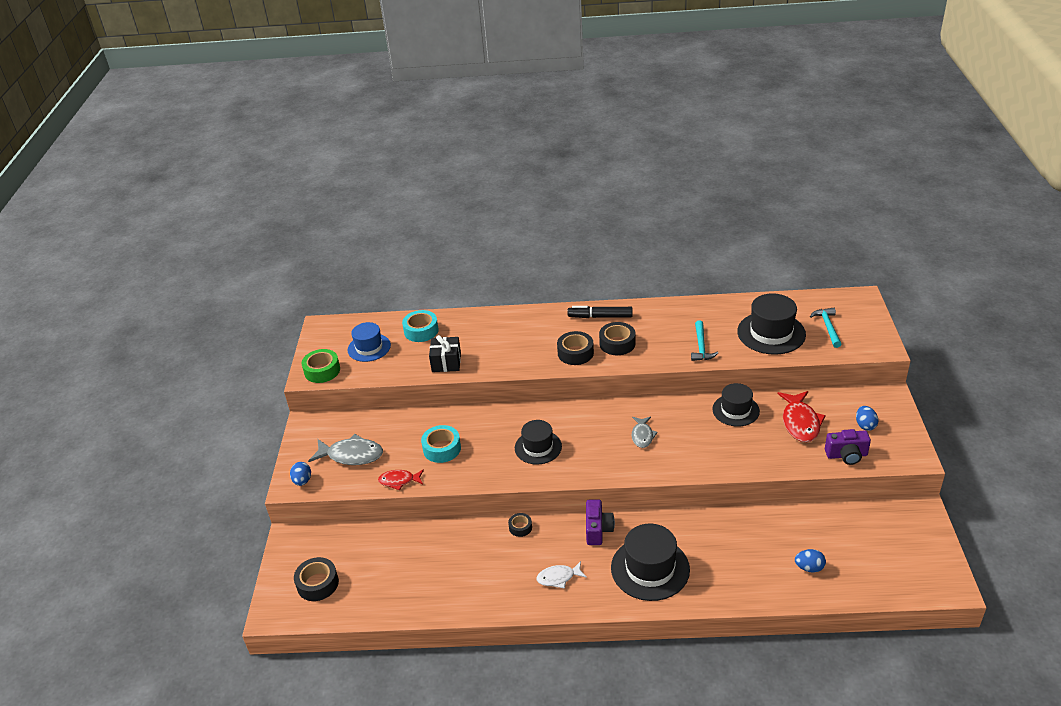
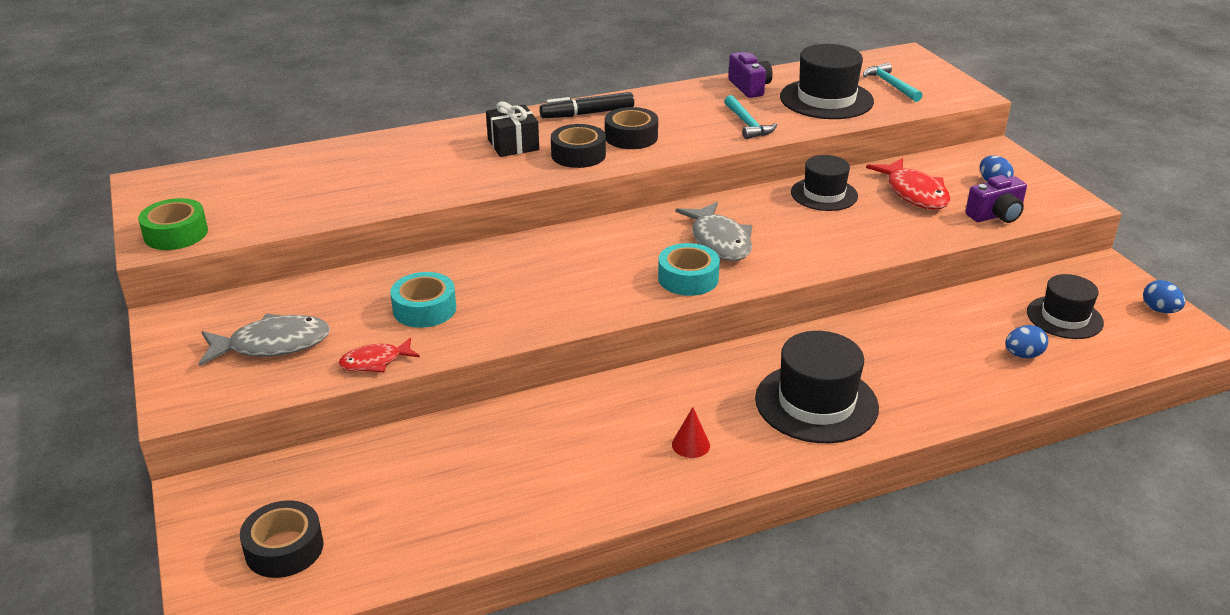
camera: 25 degrees left, 5 degrees down
blue egg [290,462,311,486] -> blue egg moved to [1143,280,1185,313]
blue hat [348,322,391,362] -> none
turquoise tape [402,310,439,342] -> turquoise tape moved to [658,243,720,296]
black gift [429,335,461,372] -> black gift moved to [486,101,539,157]
black tape [508,513,532,537] -> none
black hat [515,420,562,465] -> black hat moved to [1027,274,1104,339]
white fish [537,561,587,589] -> red cone [672,407,710,458]
purple camera [586,499,615,545] -> purple camera moved to [728,52,773,98]
grey fish [632,417,658,448] -> grey fish [676,202,752,261], size x1.65

